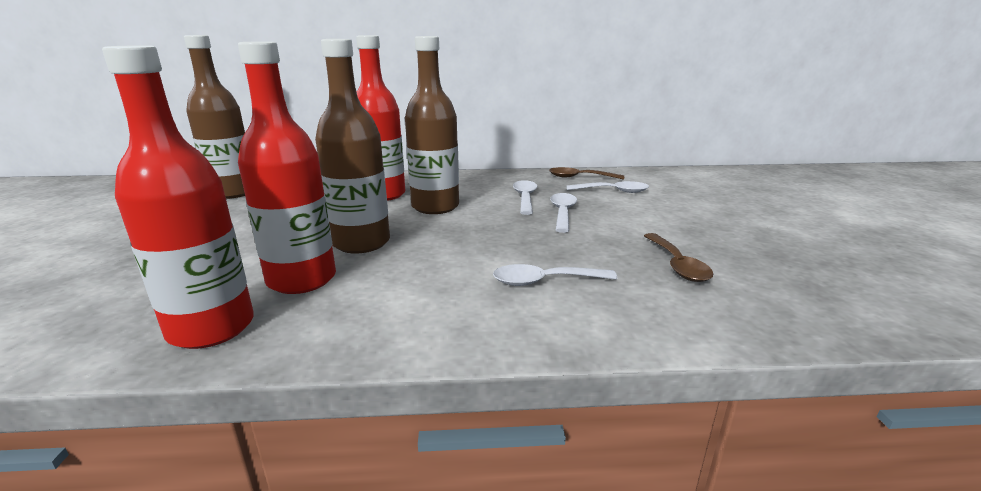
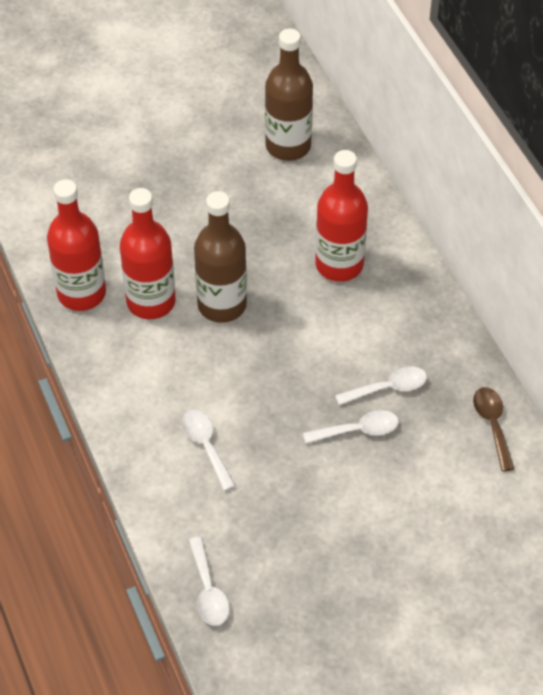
camera: 70 degrees right, 30 degrees up
brown bottle [405,36,459,214] -> none
white spoon [566,181,649,193] -> white spoon moved to [189,537,230,626]
brown spoon [644,233,713,282] -> none

